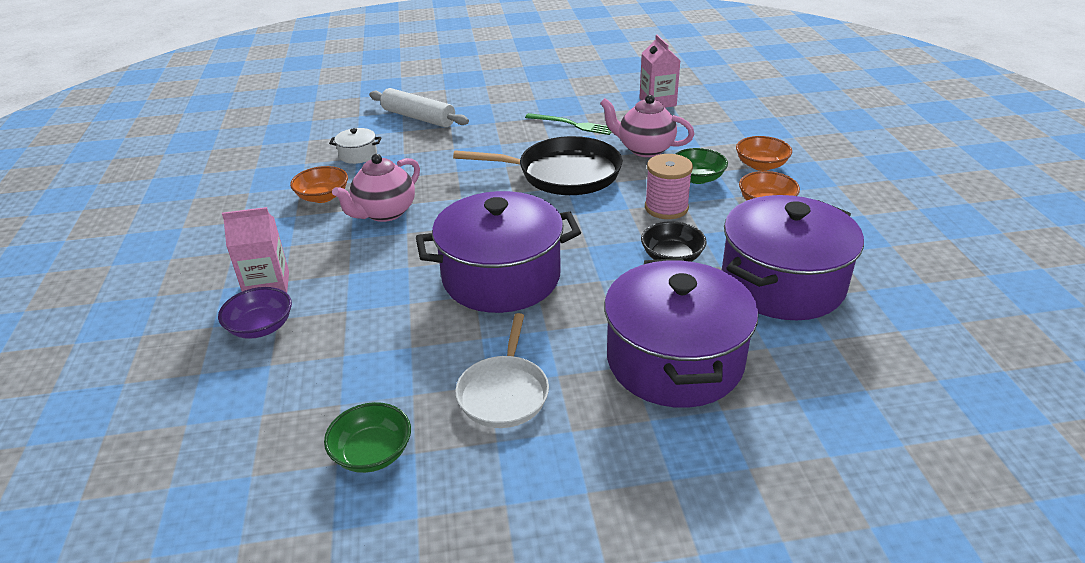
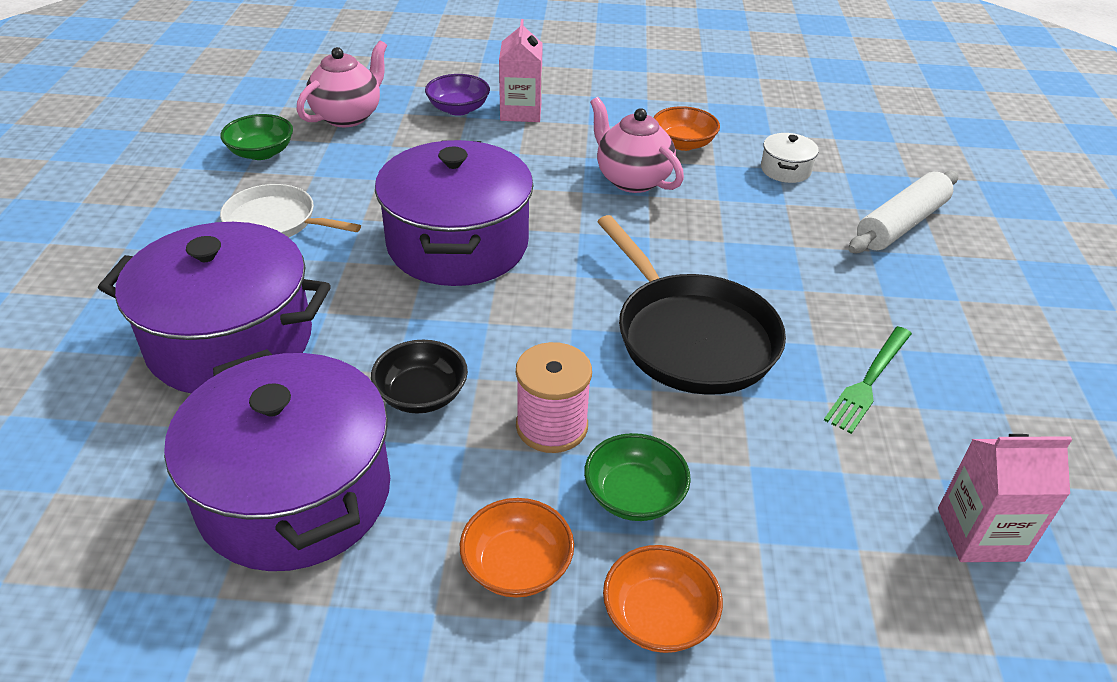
camera: 100 degrees right, 5 degrees up
black pan [453,136,622,195] -> black pan turned 45 degrees counterclockwise [597,215,786,395]
pink teapot [600,95,694,157] -> pink teapot moved to [296,40,387,127]

